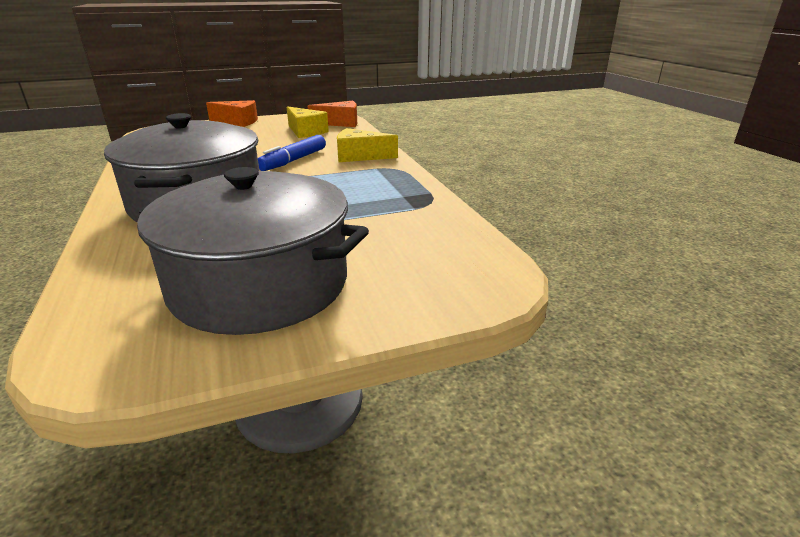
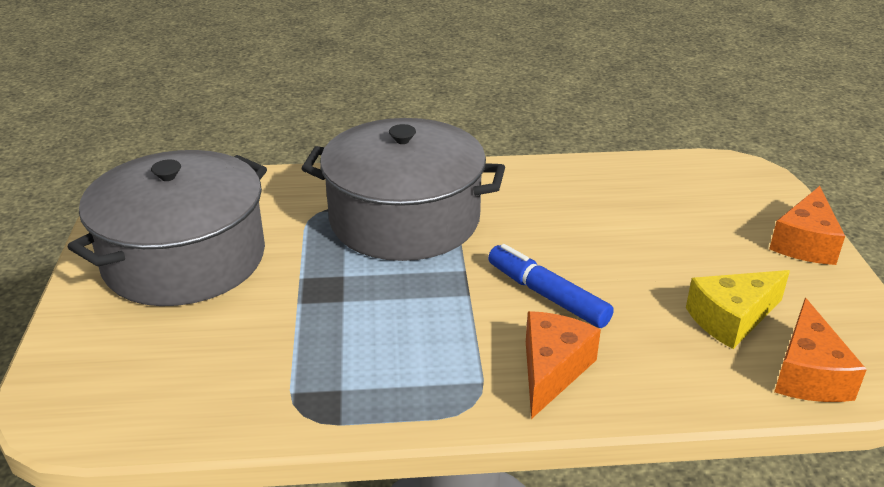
camera: 105 degrees right, 5 degrees up
yellow cheese [337,128,398,162] -> orange cheese [526,311,601,419]

